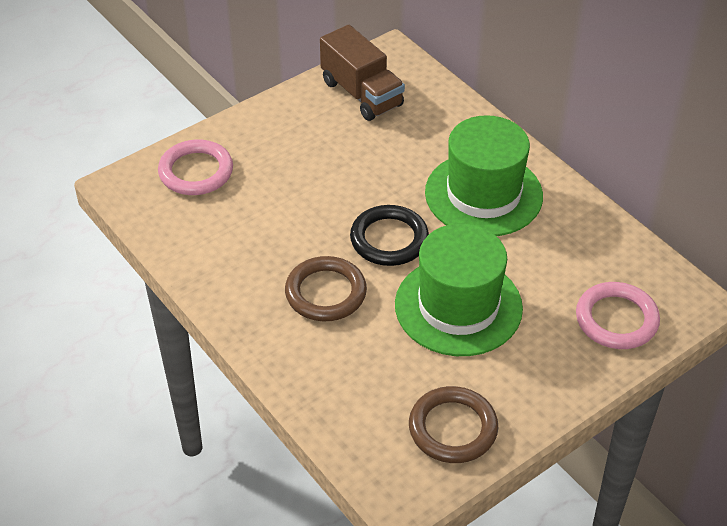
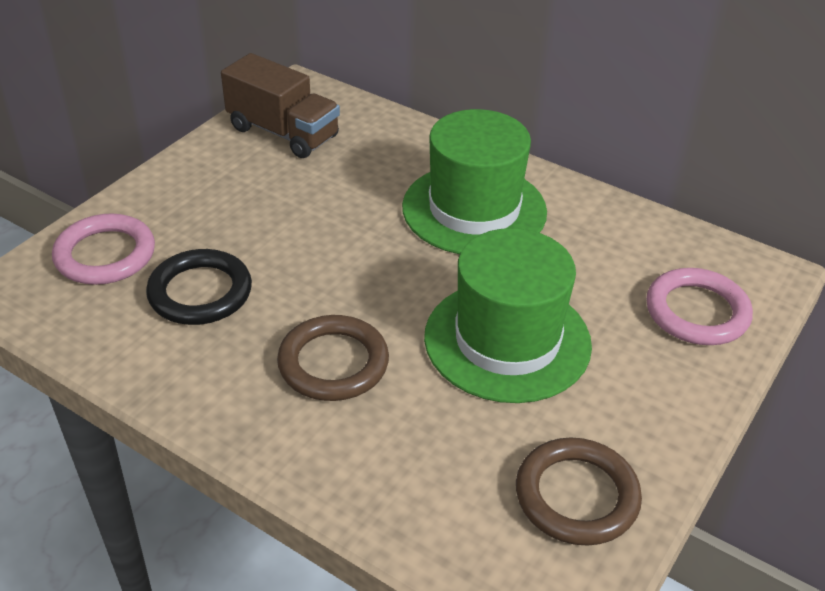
camera: 20 degrees left, 5 degrees down
black ring [350,205,429,266] -> black ring moved to [146,249,252,325]

